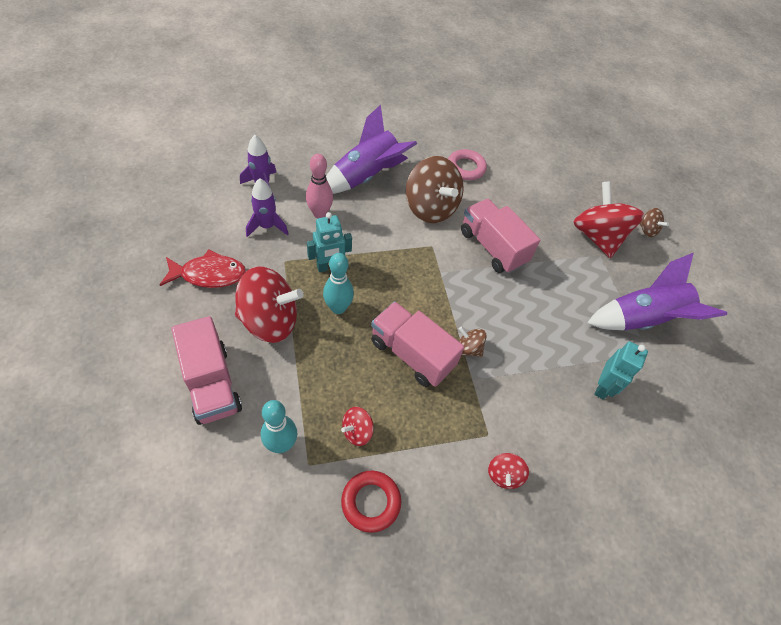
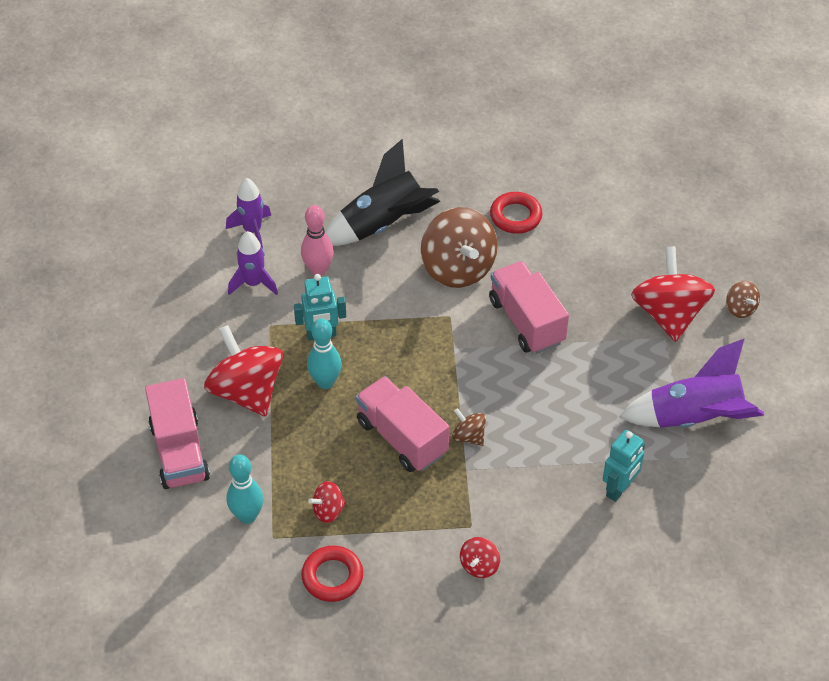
camera: 15 degrees right, 5 degrees down
red fish [160,250,246,288] -> none
red spinning top [235,266,303,343] -> red spinning top turned 135 degrees counterclockwise [204,325,283,416]
purple rocket [326,104,417,194] -> black rocket [325,139,440,246]
pink ring [448,149,487,180] -> red ring [490,192,543,234]

